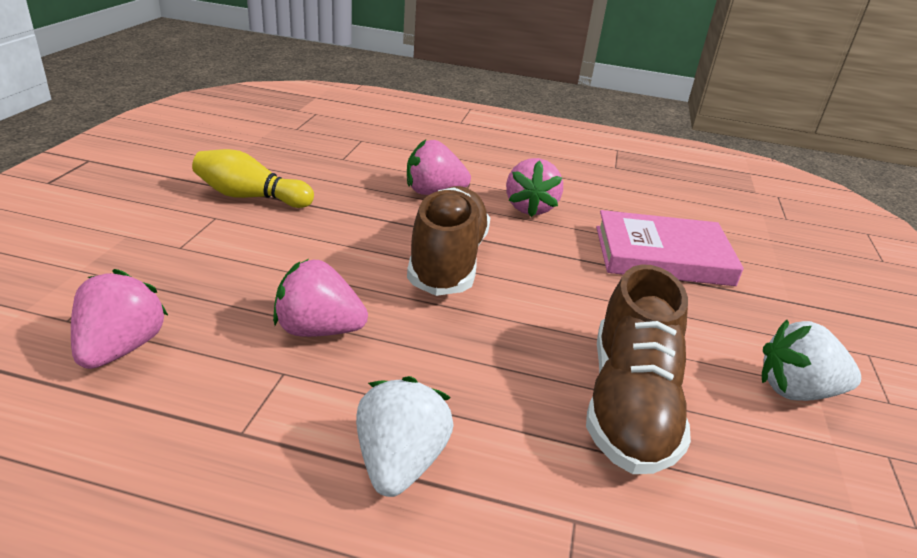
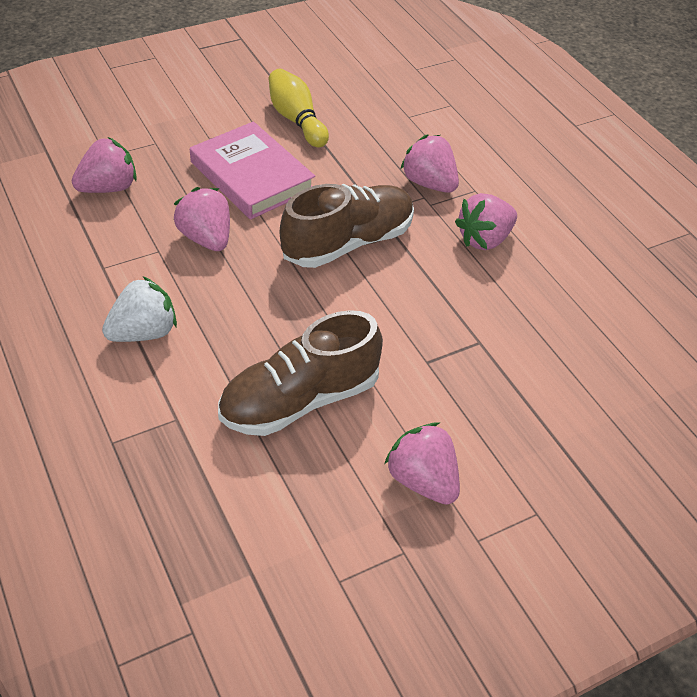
camera: 50 degrees right, 15 degrees up
pink book [596,210,744,286] -> pink book moved to [190,122,315,219]
white strawberry [762,320,861,401] -> pink strawberry [384,423,460,505]

